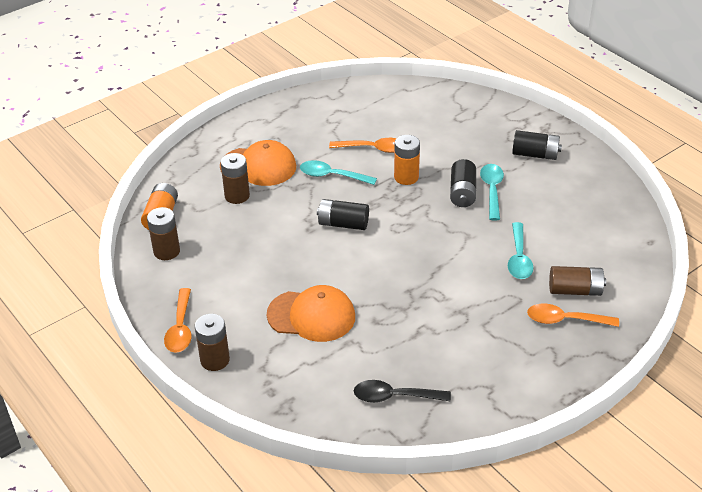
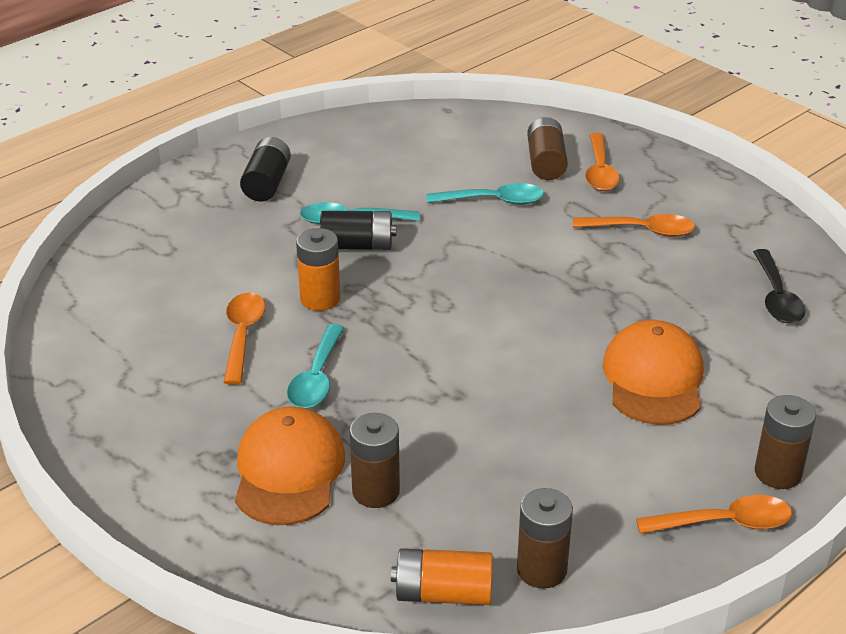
camera: 95 degrees left, 5 degrees down
black battery [317,199,369,230] -> none
none -> orange spoon [573,214,695,237]

